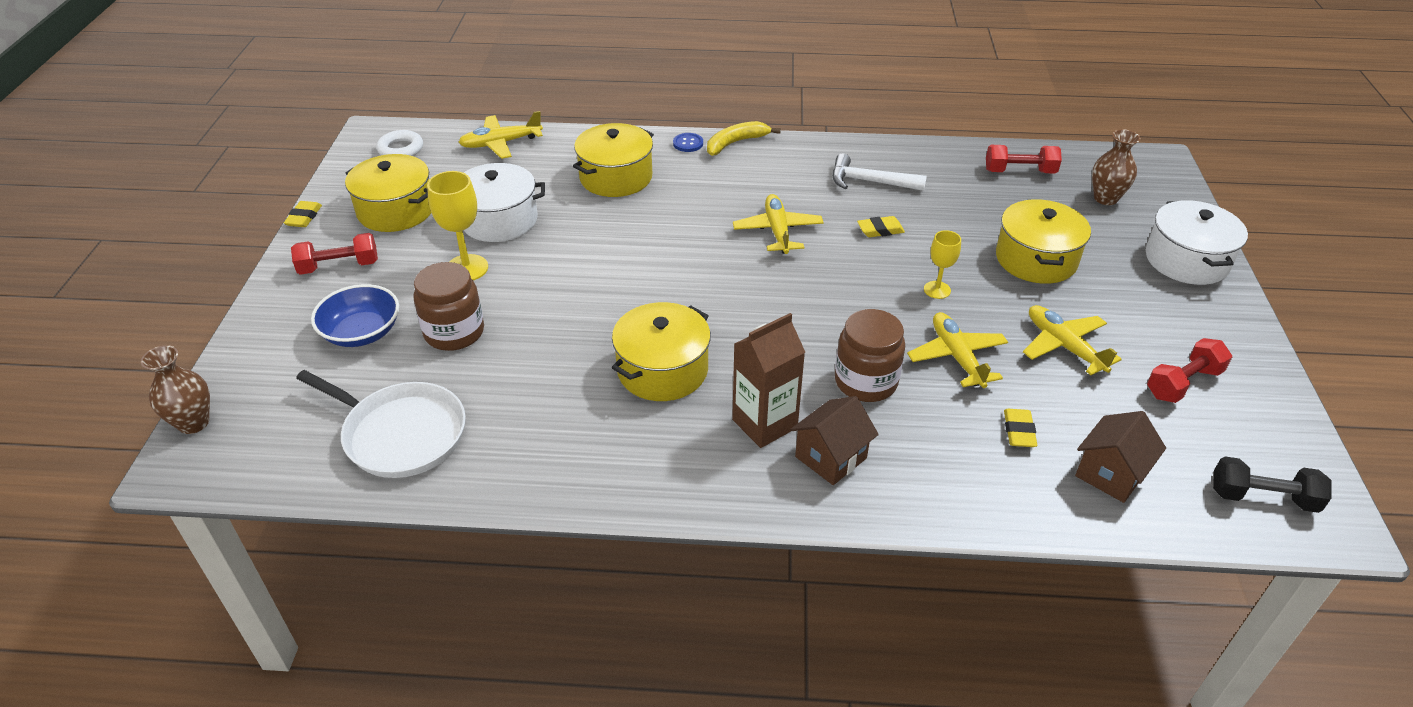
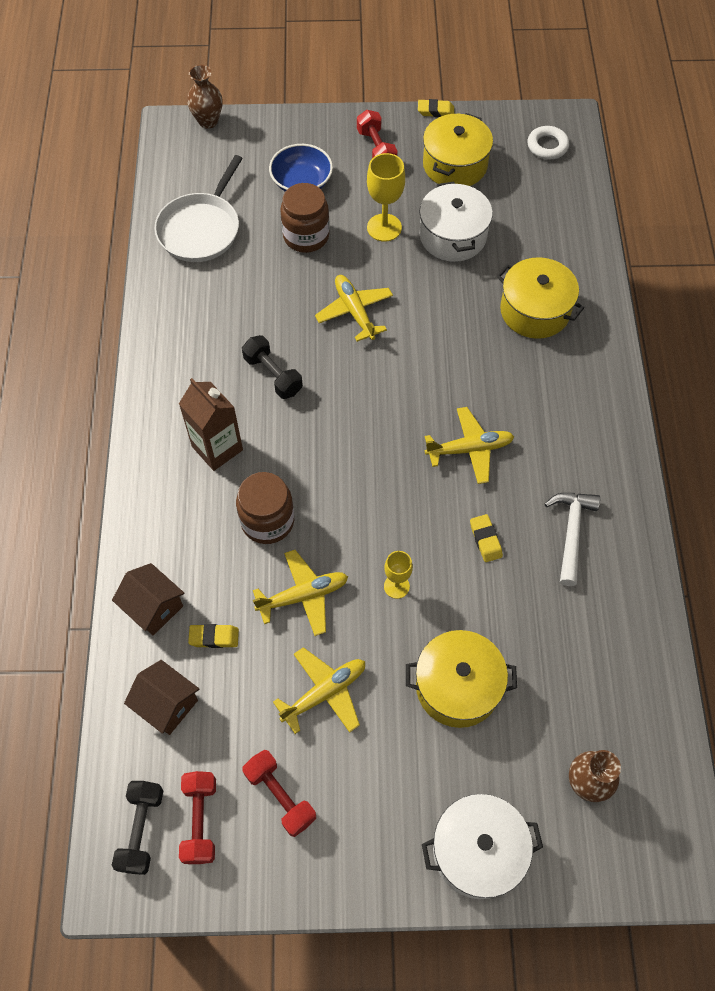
camera: 85 degrees right, 20 degrees up
yellow plane [458,111,543,159] -> yellow plane moved to [315,275,393,342]
yellow pot [612,302,711,401] -> black dumbbell [242,335,303,399]
blue button [673,133,703,152] -> none
yellow banana [707,121,781,156] -> none
brown house [790,396,879,485] -> brown house moved to [112,563,184,635]
red dumbbell [986,145,1062,174] -> red dumbbell moved to [179,771,216,864]

